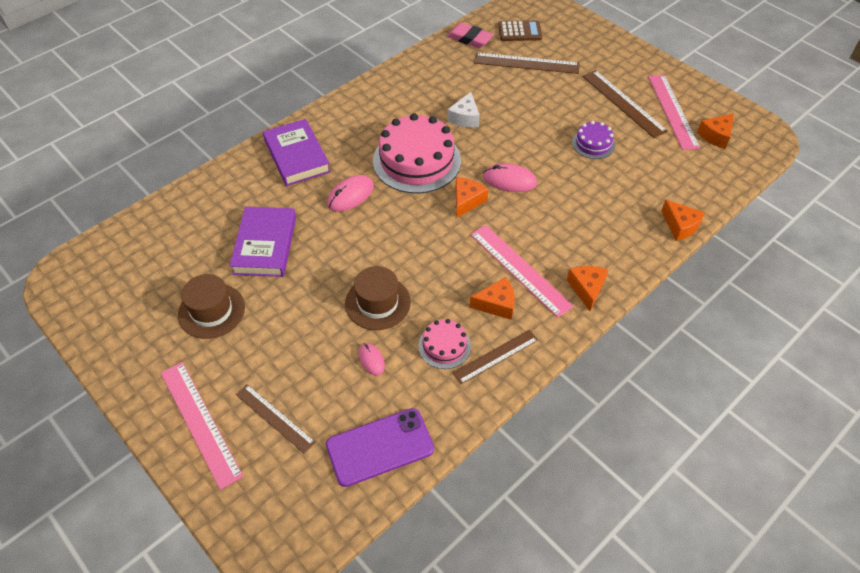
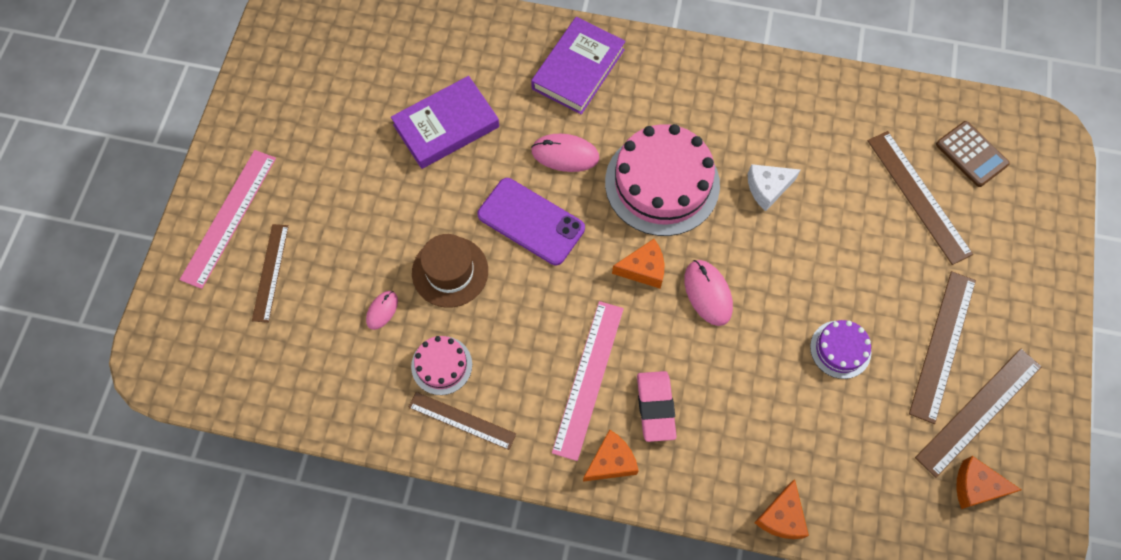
camera: 55 degrees right, 15 degrees up
brown hat [178,274,245,339] -> none
purple phone [326,408,434,487] -> purple phone moved to [478,178,585,265]
pink eraser [447,23,494,48] -> pink eraser moved to [637,371,677,442]
orange cheese [470,277,515,320] -> none
pink ruler [648,74,700,150] -> brown ruler [915,349,1042,478]

